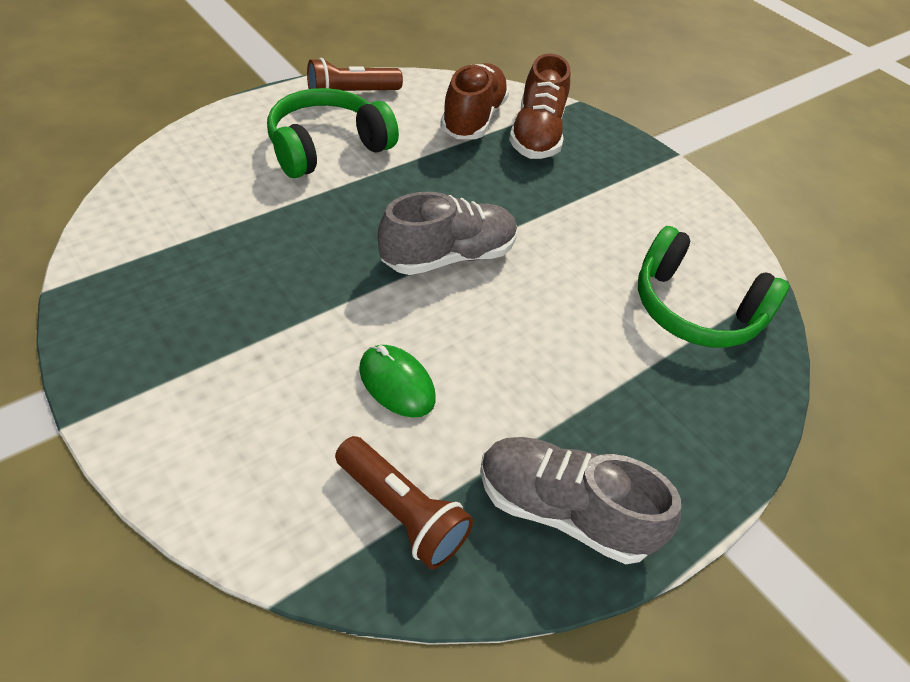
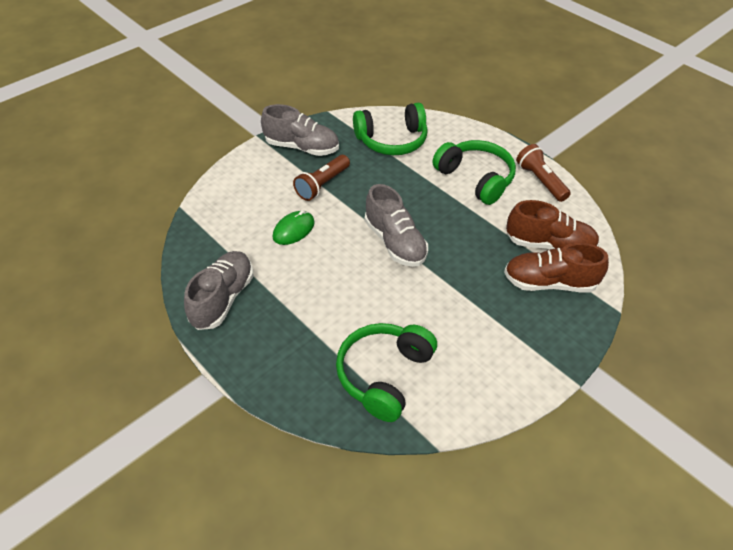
camera: 90 degrees right, 0 degrees up
brown flashlight [335,436,473,569] -> brown flashlight moved to [293,155,350,201]
none -> grey shoe [261,104,339,156]
none -> green headphones [353,103,428,155]

